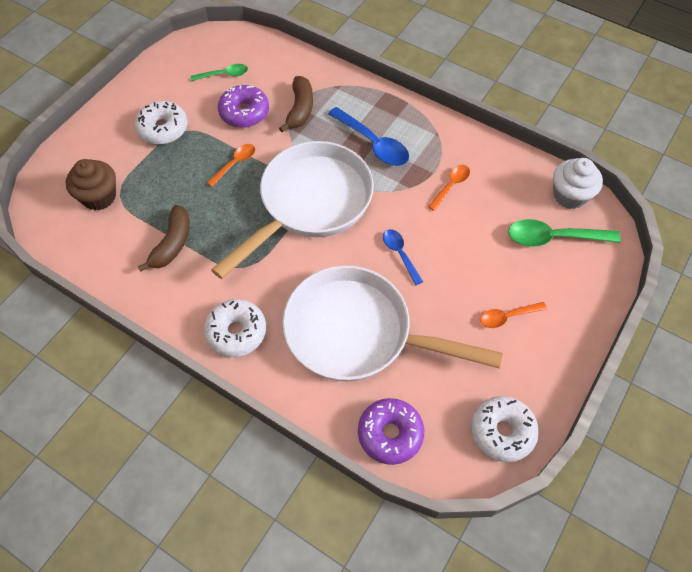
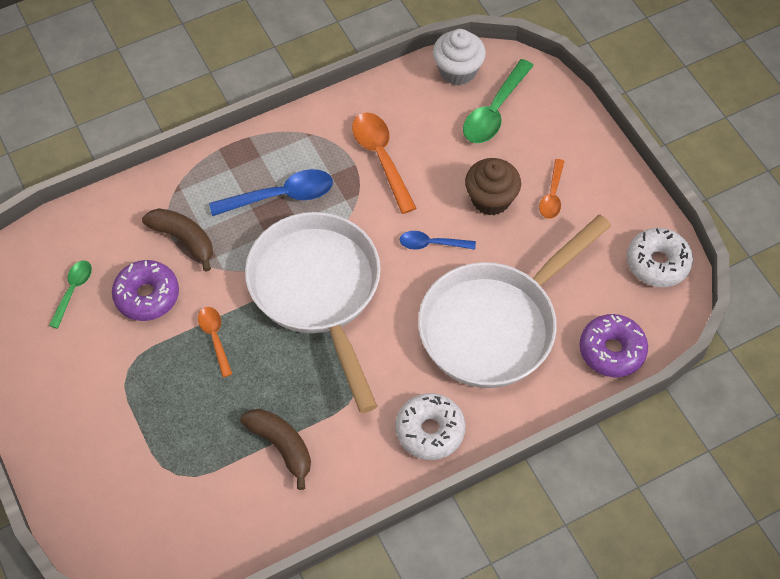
camera: 60 degrees left, 0 degrees up
brown cupcake [66,159,116,211] -> brown cupcake moved to [465,158,521,215]
white donut [135,101,188,145] -> none
orange spoon [428,165,470,211] -> orange spoon [352,113,417,214], size x1.68

